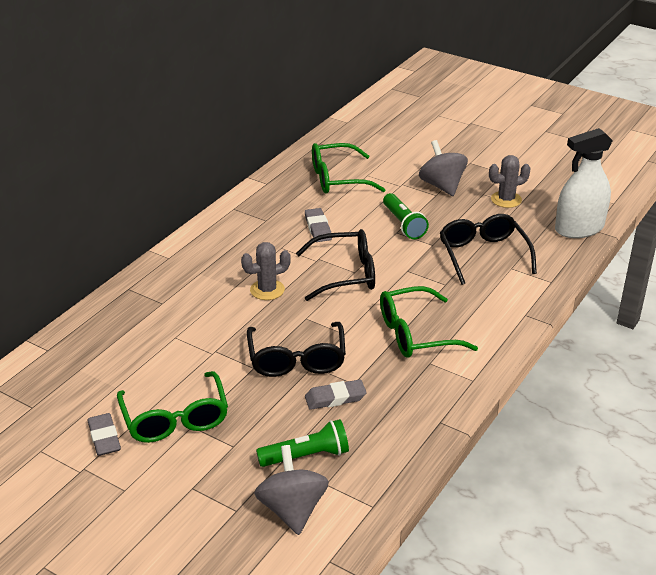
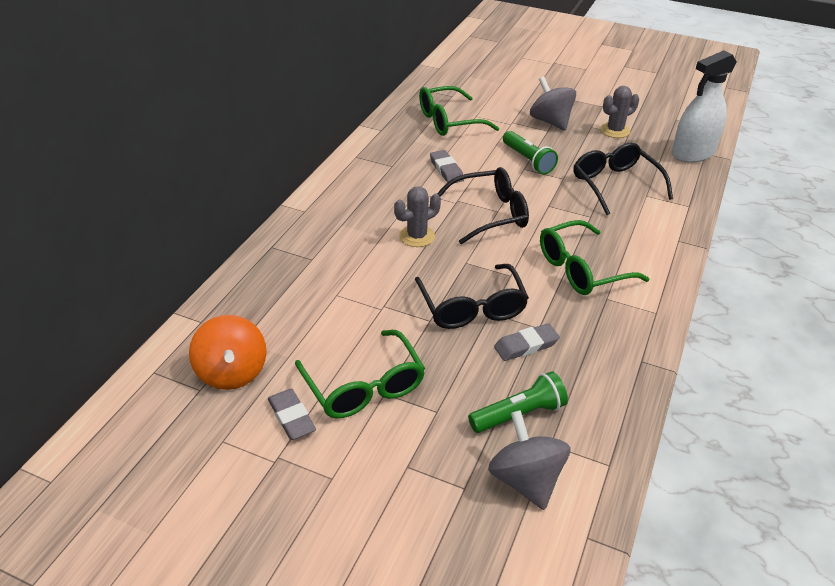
camera: 10 degrees left, 5 degrees up
none -> orange spinning top [189,315,267,390]

